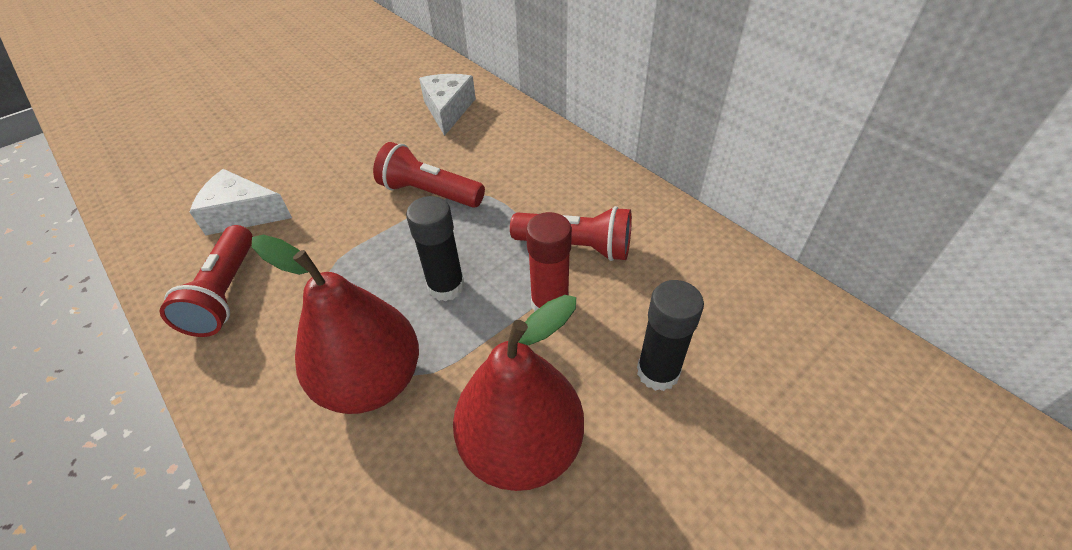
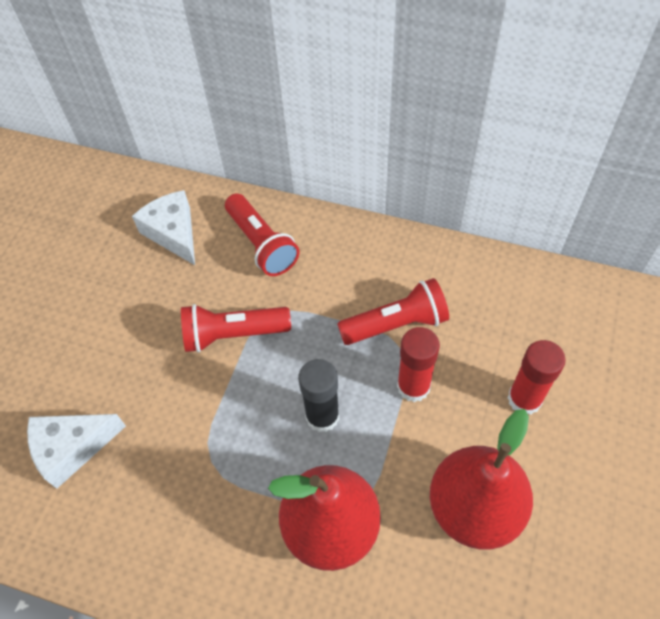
camera: 30 degrees left, 10 degrees up
red flashlight [159,225,253,337] -> red flashlight moved to [225,194,300,276]
black glue stick [637,280,704,391] -> red glue stick [507,340,566,415]

